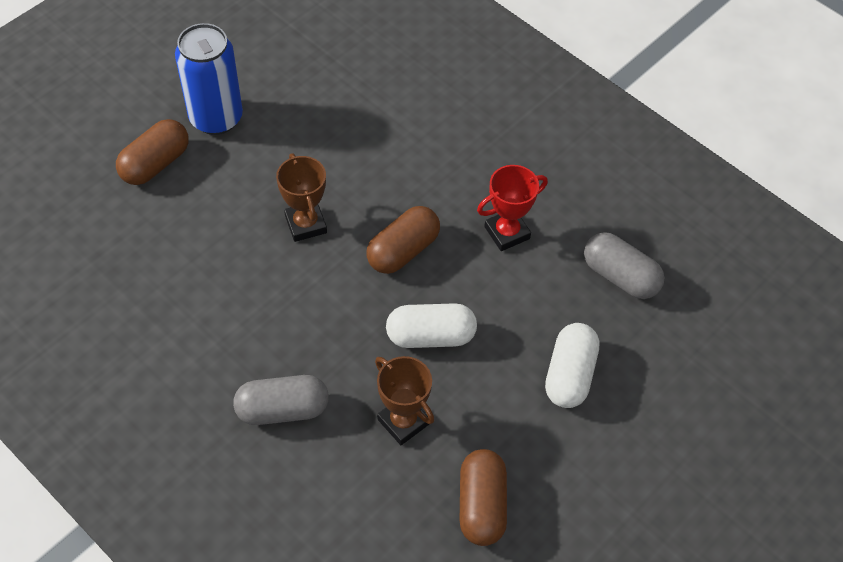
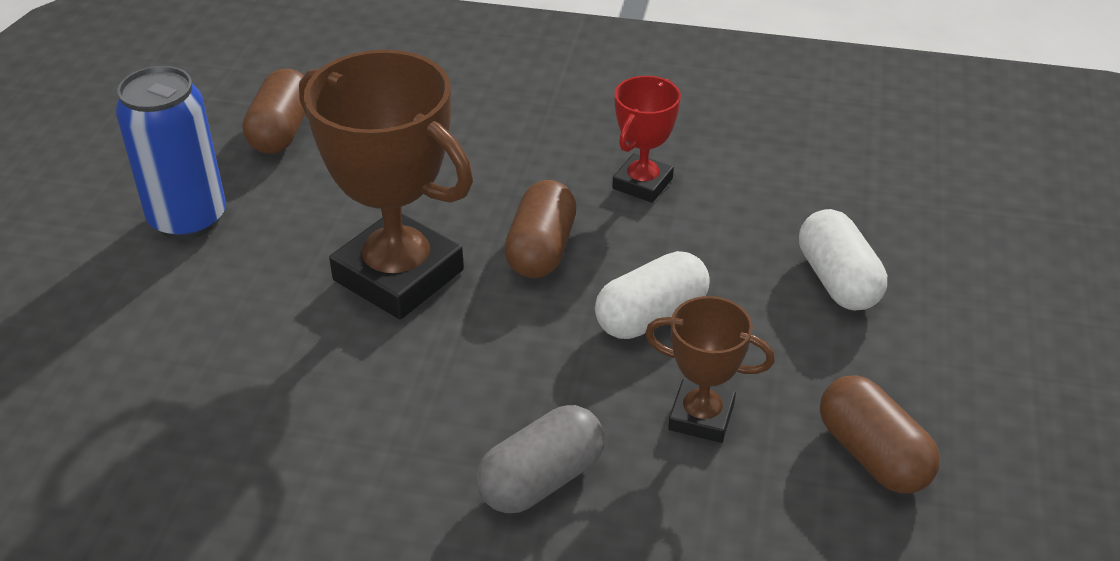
camera: 30 degrees left, 15 degrees down
brown capsule [116,119,189,185] -> brown capsule moved to [243,68,306,154]
brown trophy [276,153,327,242] -> brown trophy [299,50,473,319], size x1.91
grey capsule [584,232,664,299] -> none

